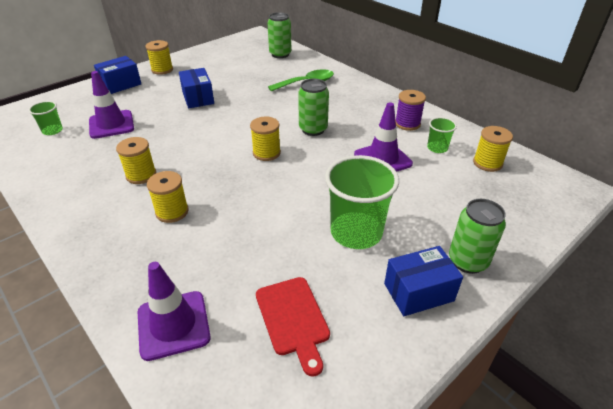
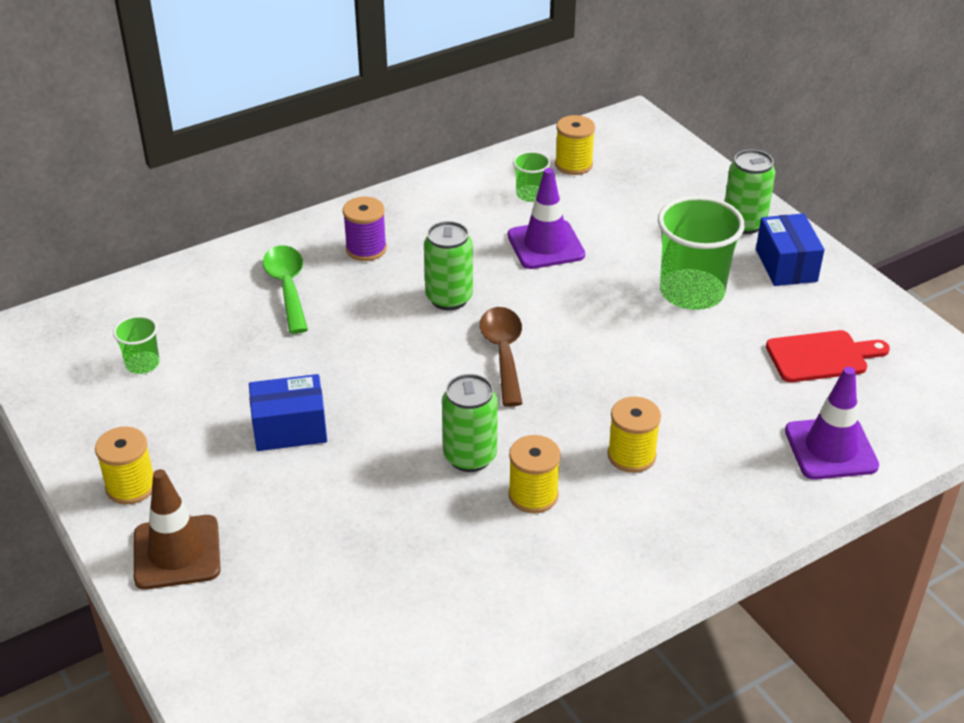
camera: 80 degrees left, 0 degrees up
green cup [29,101,63,135] -> green cup moved to [113,315,159,374]
purple traffic cone [89,71,134,139] -> none
blue box [94,56,141,94] -> brown traffic cone [134,469,221,590]
yellow spool [250,117,281,161] -> brown spoon [480,307,523,407]
green can [267,12,291,58] -> green can moved to [442,374,498,472]
purple spool [395,90,426,131] -> purple spool moved to [343,197,387,261]

